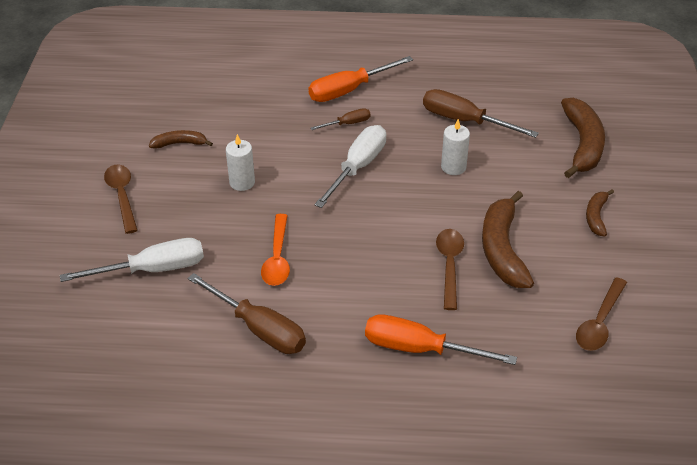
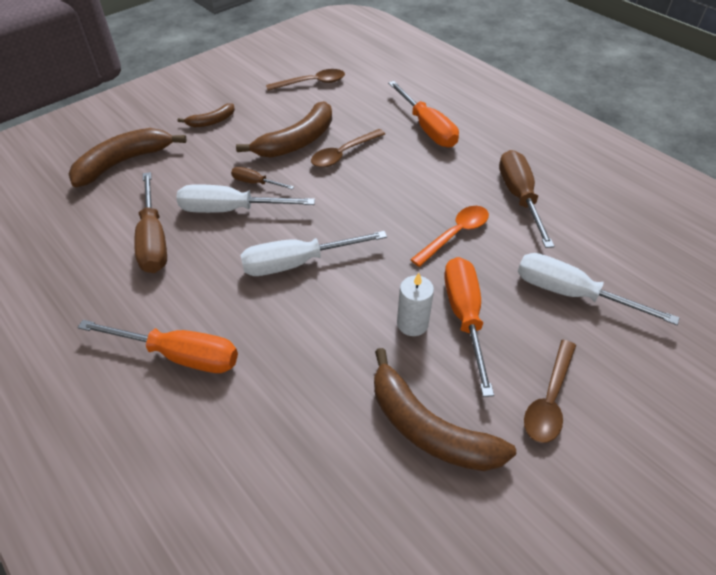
camera: 135 degrees left, 5 degrees up
brown banana [149,130,213,149] -> brown banana [374,348,516,471], size x1.88
brown screwdriver [310,108,370,130] -> brown screwdriver moved to [231,167,294,189]
white candle [441,119,470,175] -> white screwdriver [176,184,315,213]
none -> orange screwdriver [444,257,494,397]

